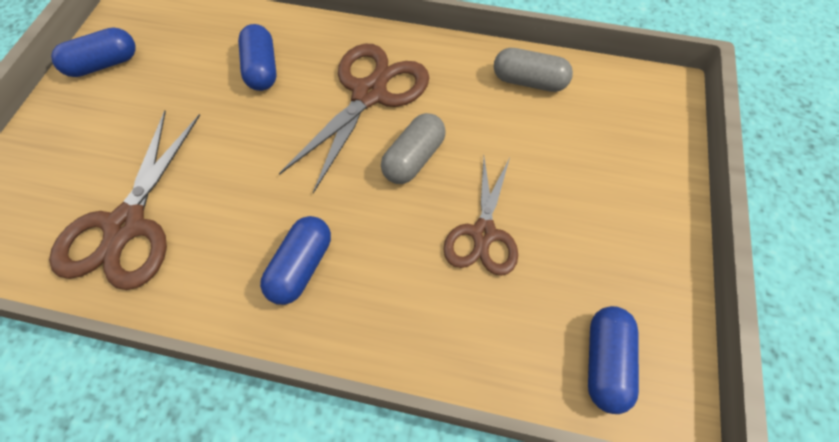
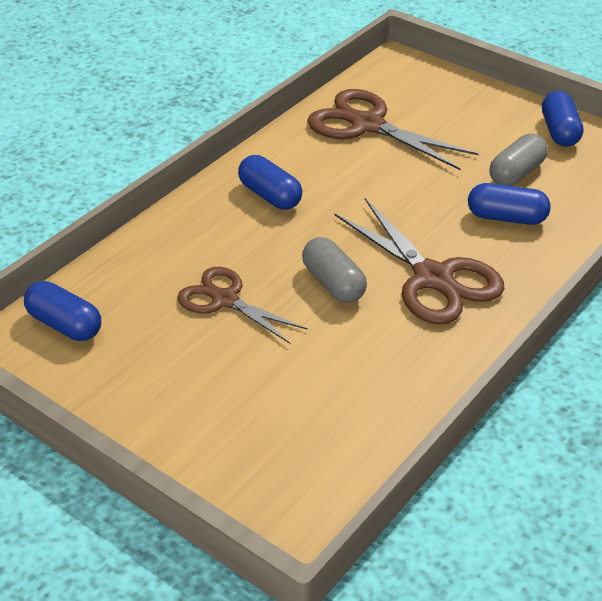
camera: 115 degrees right, 20 degrees down
grey capsule [494,48,573,92] -> grey capsule moved to [489,133,548,186]

